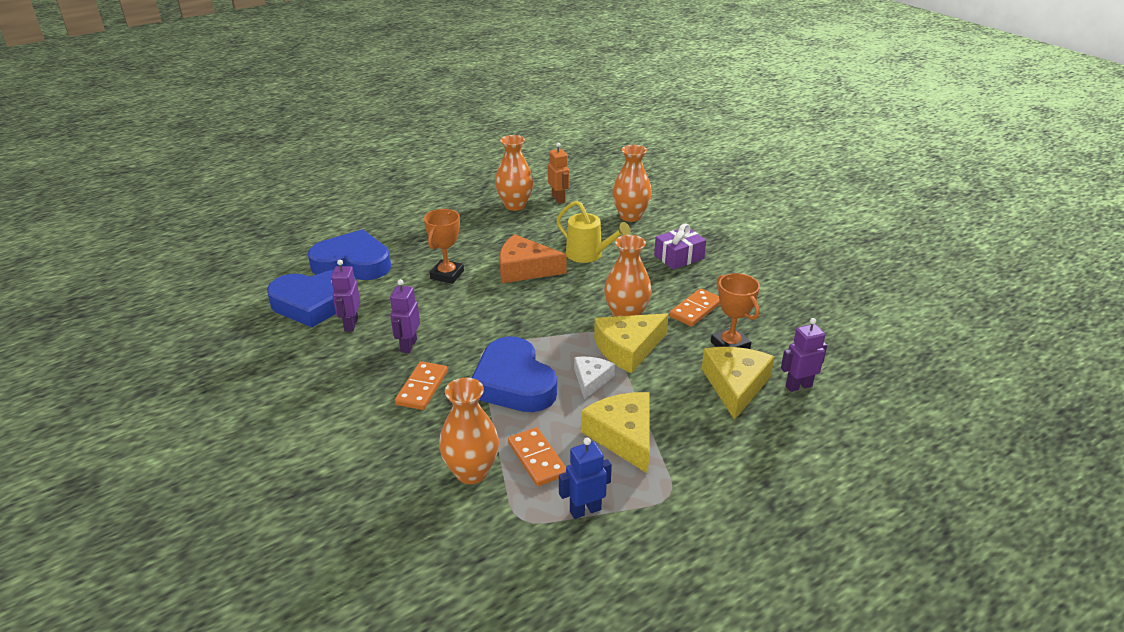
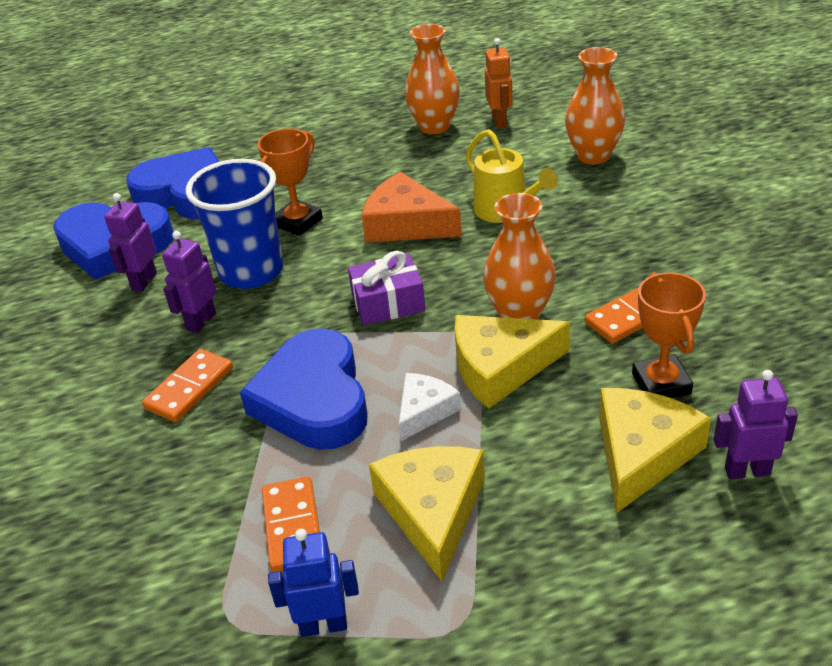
camera: 20 degrees right, 5 degrees up
orange vase [439,378,499,484] -> none
purple gift [654,223,706,270] -> purple gift moved to [348,251,425,325]
none -> blue cup [186,159,283,289]

